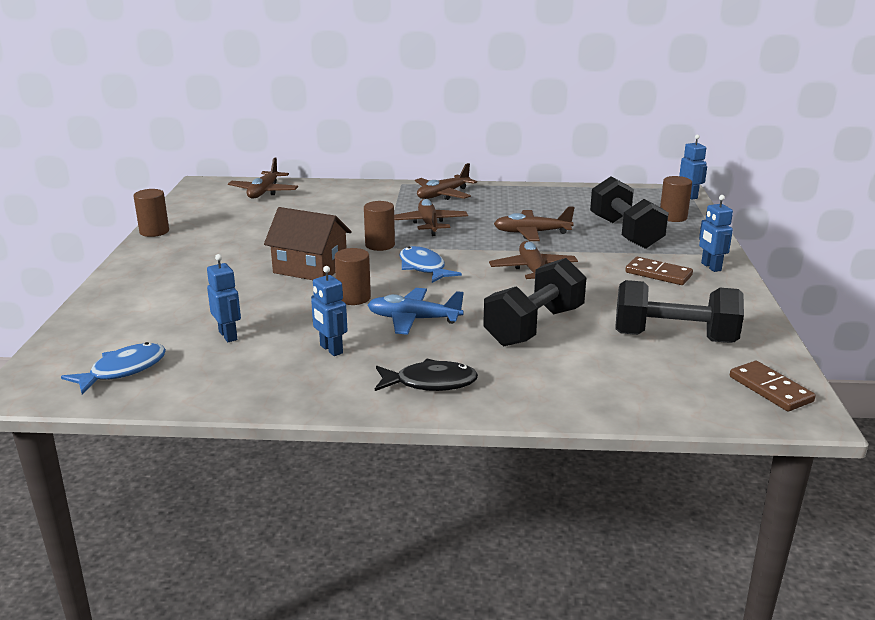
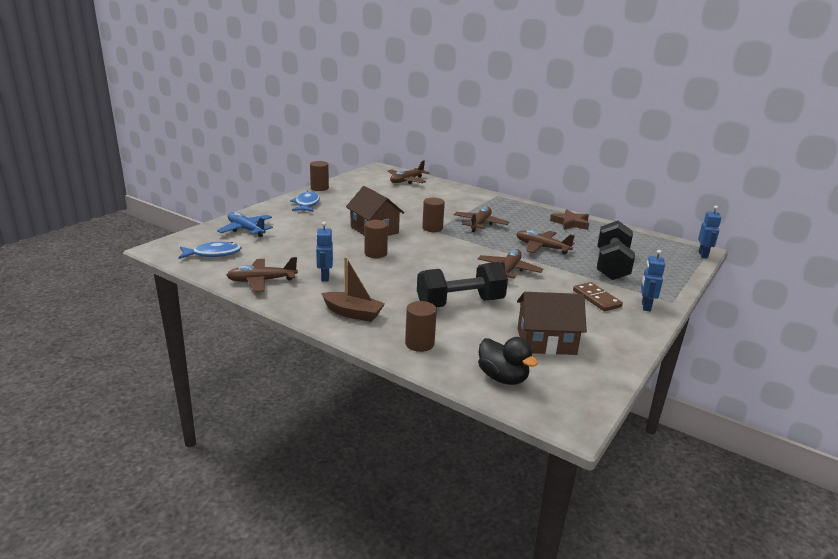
camera: 30 degrees right, 0 degrees up
blue robot [207,254,241,342] -> none
blue plane [368,288,464,335] -> blue plane moved to [217,212,273,237]
black fish [375,359,478,391] -> brown boat [321,257,385,322]
blue fish [400,246,462,283] -> blue fish moved to [290,191,320,212]
brown plane [415,163,477,200] -> brown plane moved to [226,257,298,292]
black dumbbell [615,280,744,343] -> brown house [517,292,587,355]
brown cylinder [660,176,692,222] -> brown cylinder moved to [405,301,437,352]
brown domino [730,361,816,411] -> none
none -> black duck [478,337,538,385]
none -> brown star [550,209,589,230]

